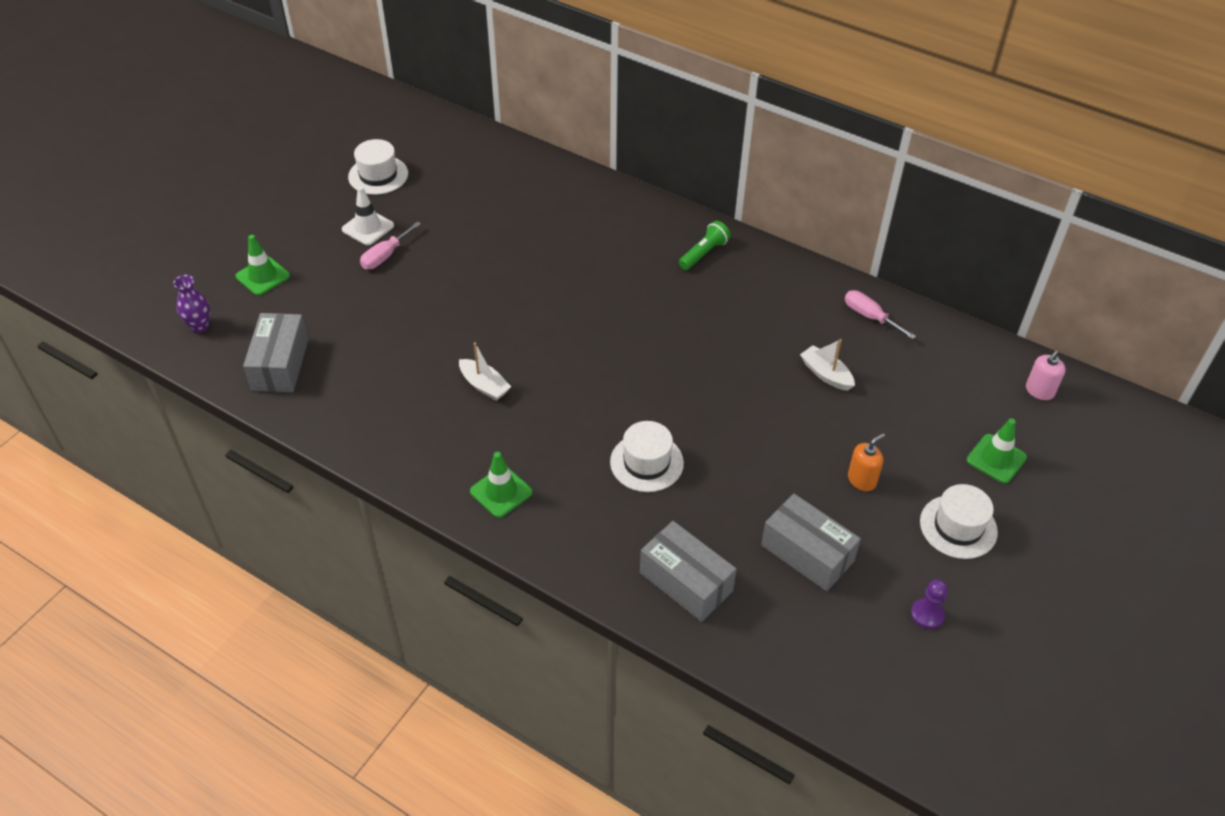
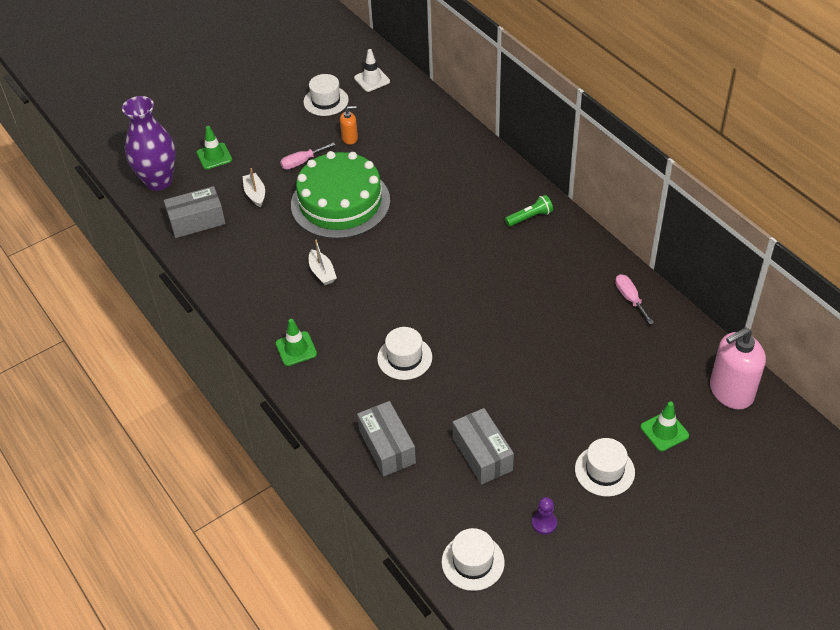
camera: 25 degrees right, 0 degrees up
purple vase [173,275,210,333] -> purple vase [122,96,176,191], size x2.19
grey box [243,313,308,392] -> grey box turned 45 degrees clockwise [164,186,226,238]
white traffic cone [342,186,394,245] -> white traffic cone moved to [354,49,390,92]
white boat [800,339,855,391] -> white boat moved to [243,168,265,208]
orange soap dispenser [848,433,885,491] -> orange soap dispenser moved to [340,106,358,145]
pink soap dispenser [1026,351,1066,400] -> pink soap dispenser [710,327,766,410], size x2.04
none -> green cake [291,151,390,239]
none -> white hat [442,528,505,591]

